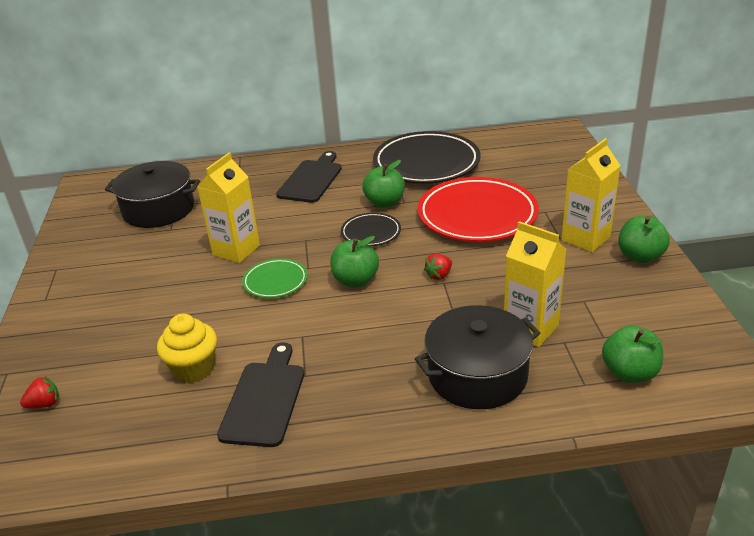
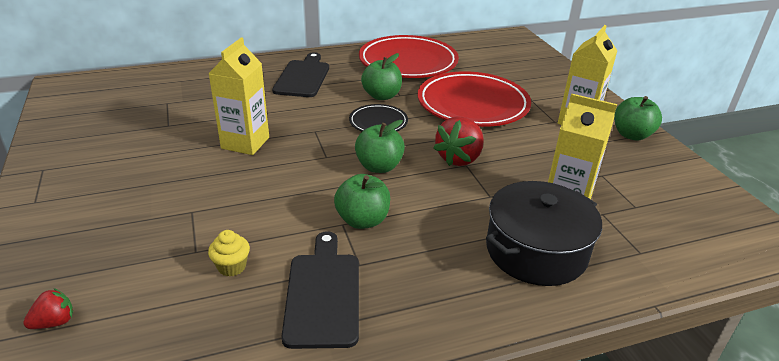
camera: 15 degrees left, 0 degrees up
black pot [105,161,200,228] -> none
yellow cupcake [157,314,217,383] -> yellow cupcake [208,230,250,277], size x0.61
green plate [242,258,307,298] -> none
black plate [373,131,481,184] -> red plate [359,35,459,78]
red strawberry [424,253,452,280] -> red strawberry [433,116,484,166], size x1.87
green apple [602,325,663,383] -> green apple moved to [334,174,390,229]

